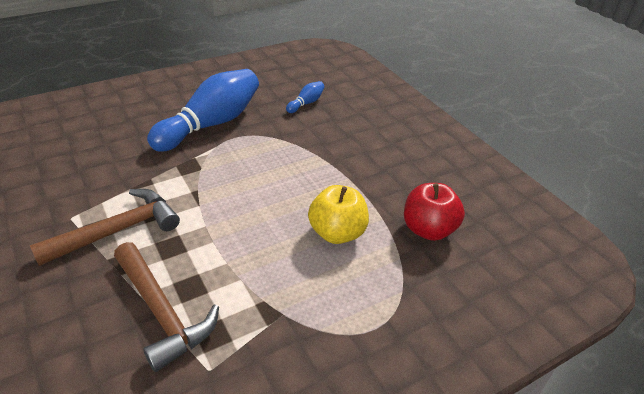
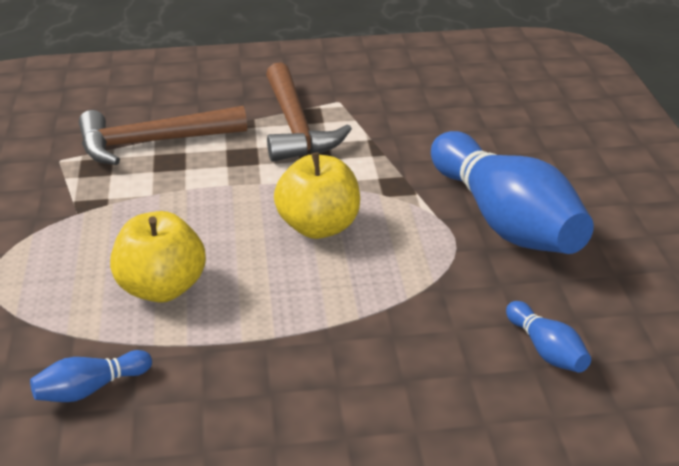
camera: 115 degrees right, 5 degrees down
red apple [404,183,465,241] -> blue bowling pin [30,350,152,402]
none -> yellow apple [274,153,360,239]

